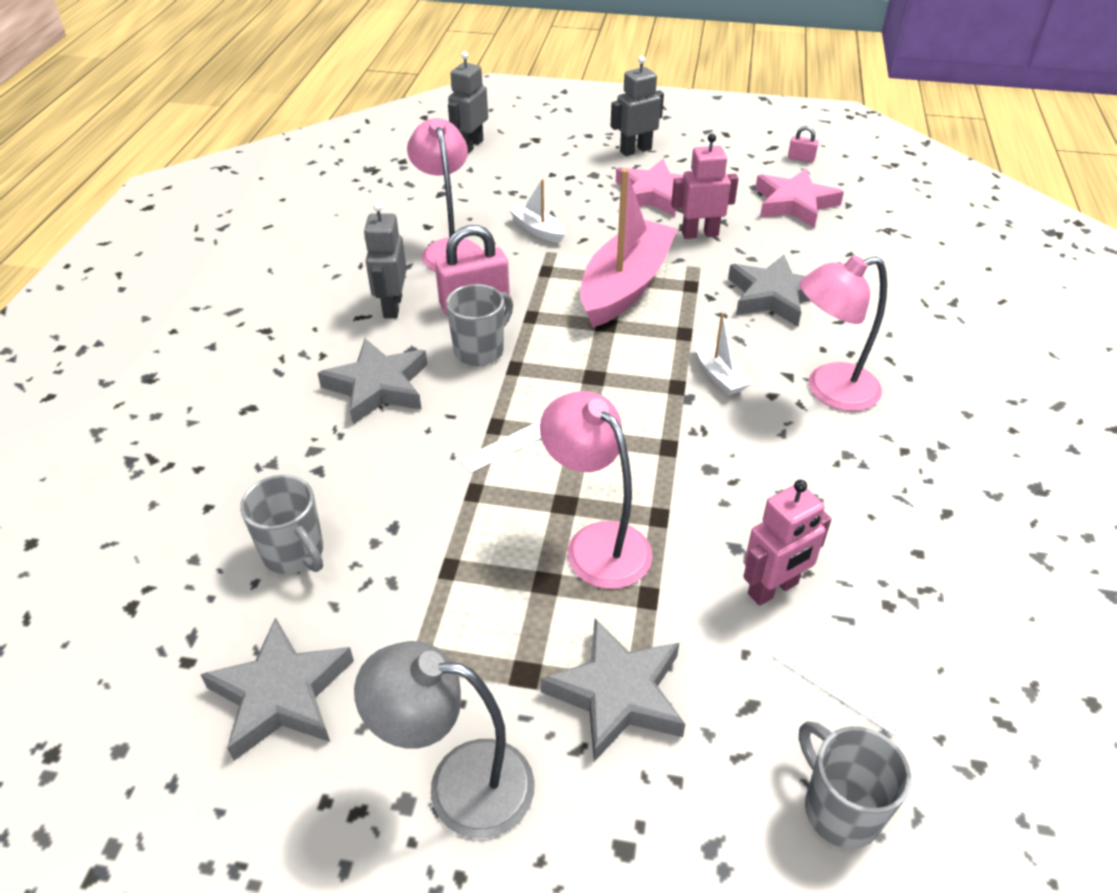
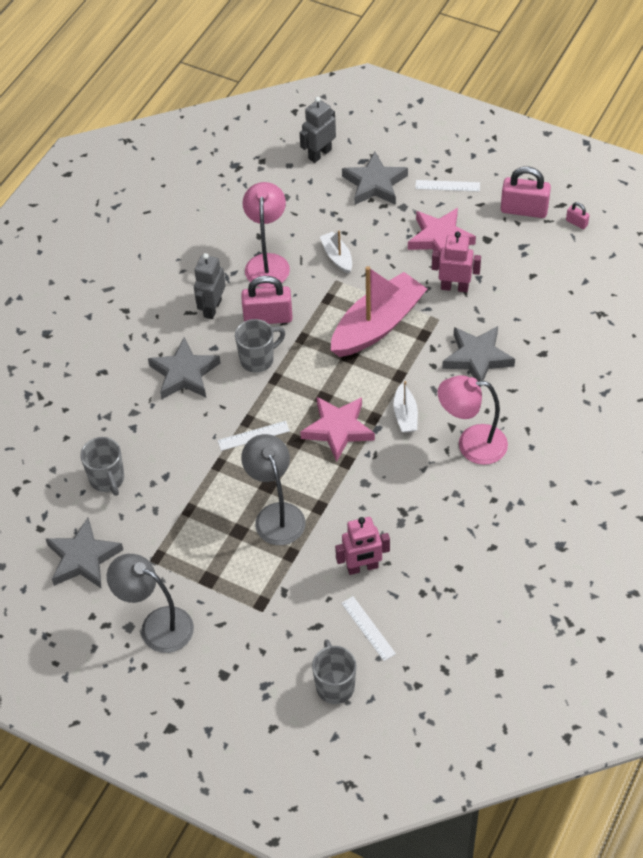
camera: 20 degrees right, 10 degrees up
pink lamp [540,391,653,589] -> grey lamp [241,434,305,545]
grey star [541,618,685,762] -> grey star moved to [342,151,408,205]
grey robot [611,56,664,156] -> white ruler [415,180,480,192]
pink star [755,169,844,228] -> pink star moved to [300,397,375,462]
none -> pink padlock [501,167,551,218]

